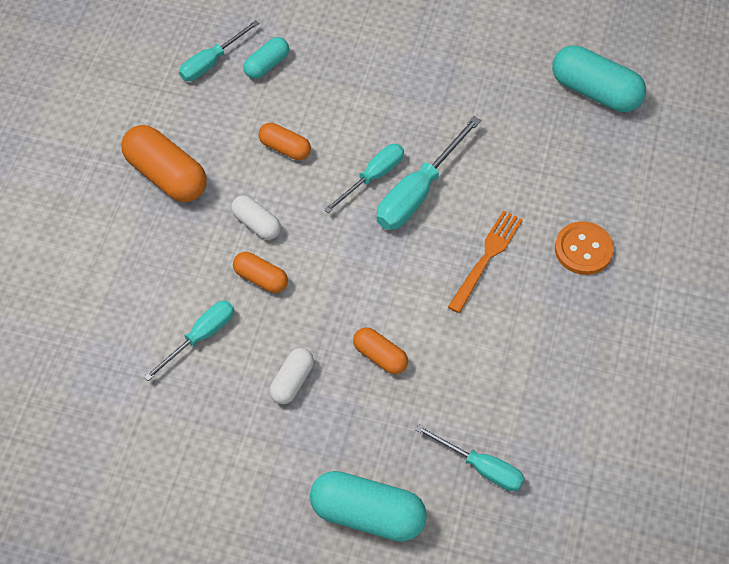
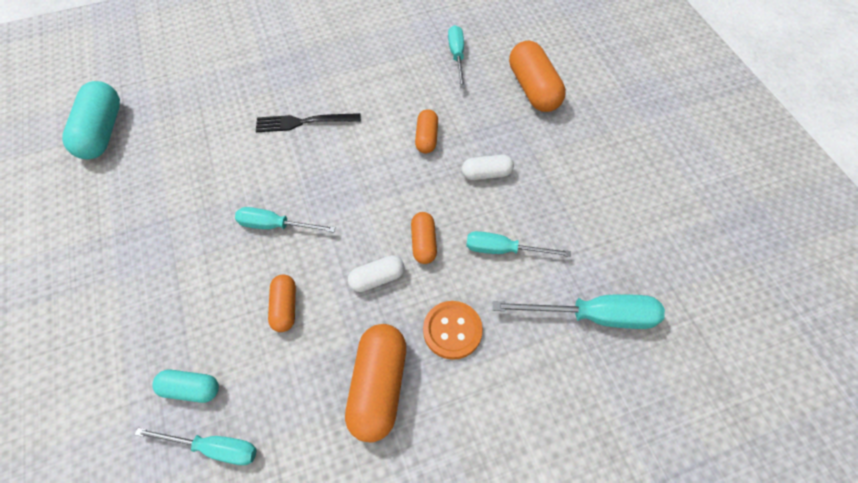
camera: 125 degrees left, 0 degrees up
white capsule [231,195,281,240] -> white capsule turned 60 degrees clockwise [348,255,404,292]
turquoise capsule [310,471,427,542] -> orange capsule [509,41,566,112]
turquoise screwdriver [377,116,481,230] -> turquoise screwdriver moved to [492,294,665,329]
orange fork [448,210,523,313] -> black fork [256,113,361,132]
orange button [555,221,614,275] -> orange button moved to [423,301,483,360]

